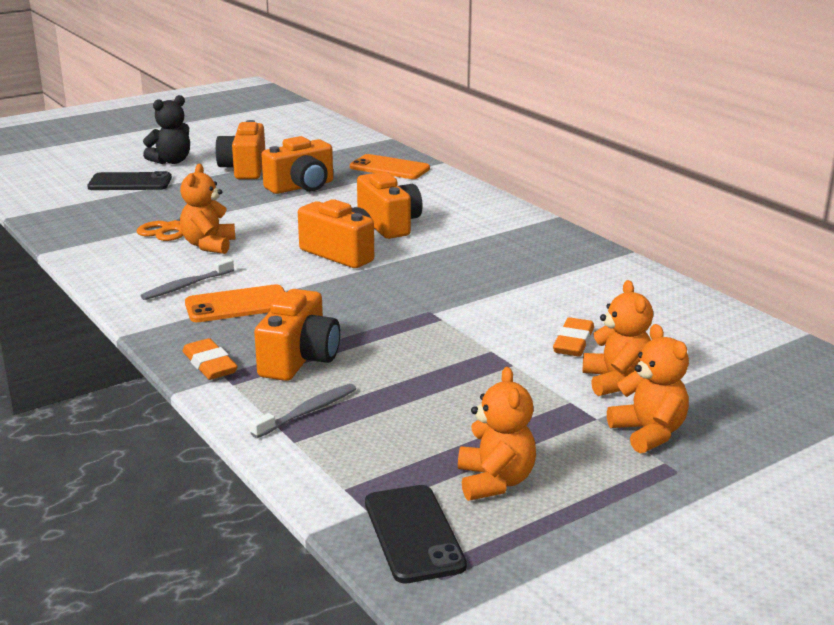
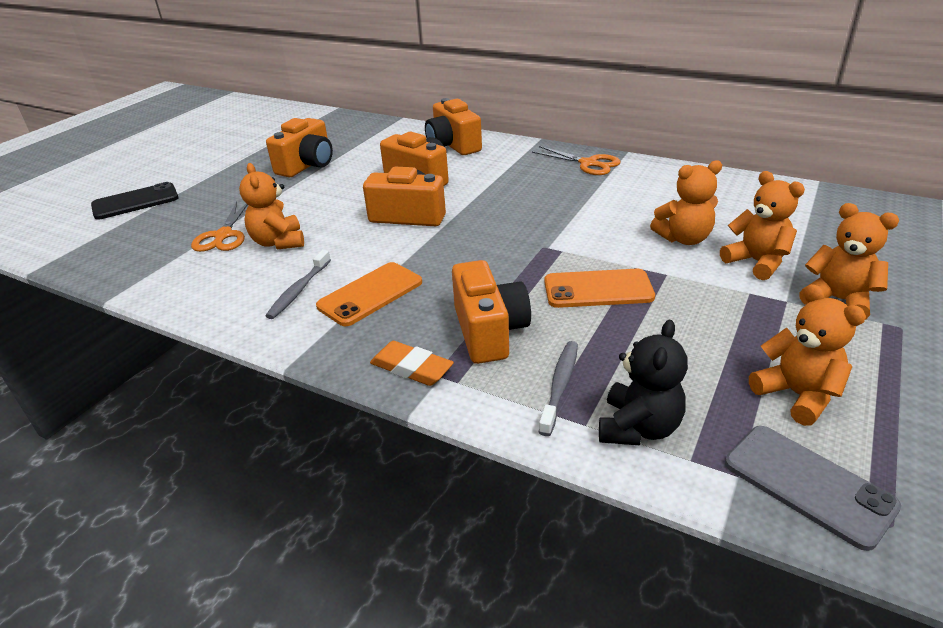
camera: 25 degrees left, 10 degrees up
black teddy bear [143,95,190,164] -> black teddy bear moved to [599,320,688,445]
orange camera [215,120,265,179] -> orange camera moved to [425,98,482,155]
orange phone [350,154,430,179] -> orange phone moved to [544,269,655,308]
black phone [365,485,467,584] -> grey phone [725,426,901,551]
orange eraser [553,317,594,357] -> orange teddy bear [650,160,722,245]
none -> orange scissors [532,146,621,175]

